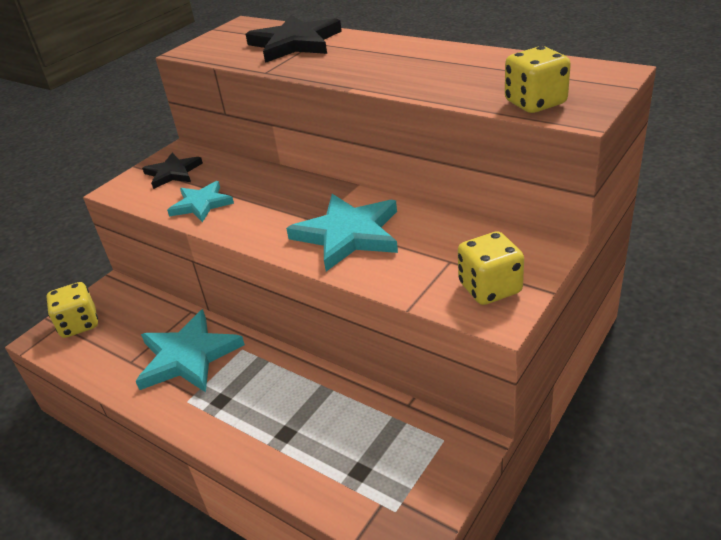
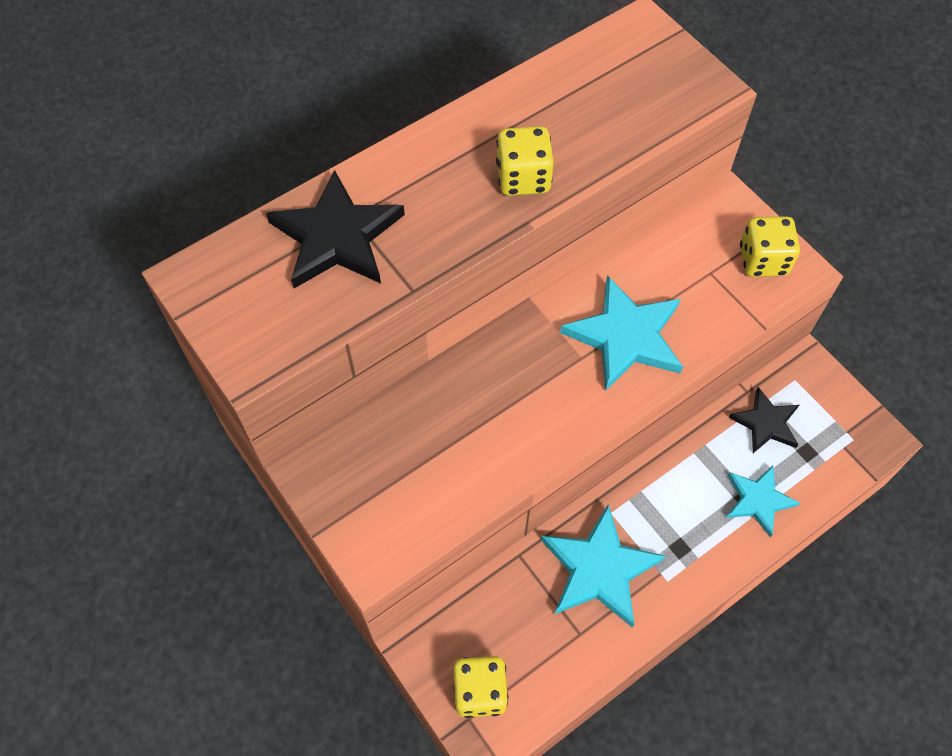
camera: 75 degrees left, 25 degrees up
black star [142,153,203,189] -> black star moved to [728,387,799,453]
turquoise star [167,181,234,222] -> turquoise star moved to [726,466,800,537]
yellow dice [505,46,571,113] -> yellow dice moved to [496,126,554,196]

